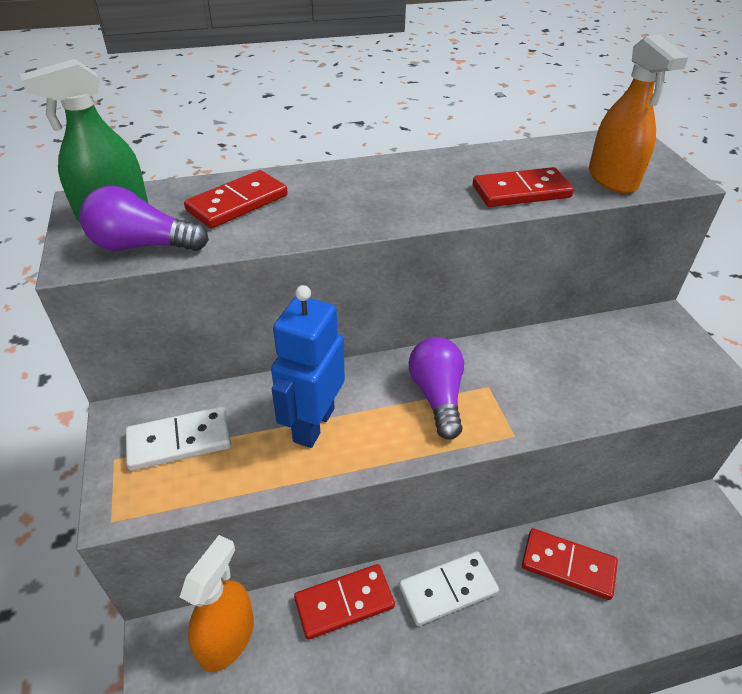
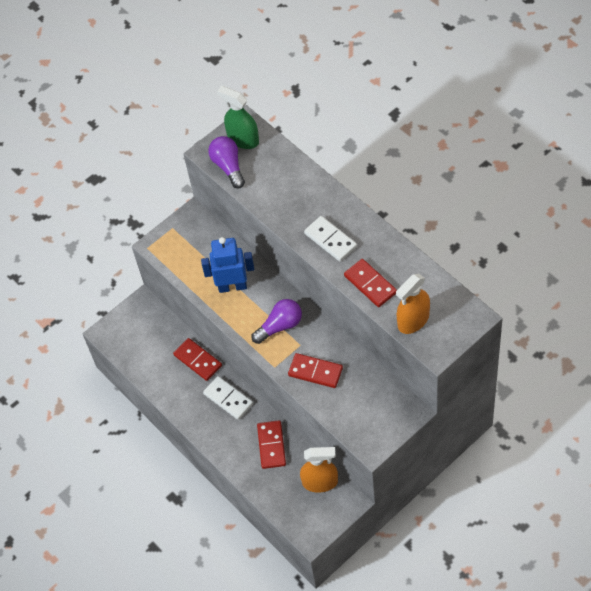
camera: 70 degrees right, 15 degrees up
white domino [126,407,231,471] -> white domino moved to [304,216,357,262]
orange spray bottle [180,535,254,672] -> orange spray bottle moved to [300,447,338,493]
red domino [184,170,288,228] -> red domino moved to [288,353,343,388]

